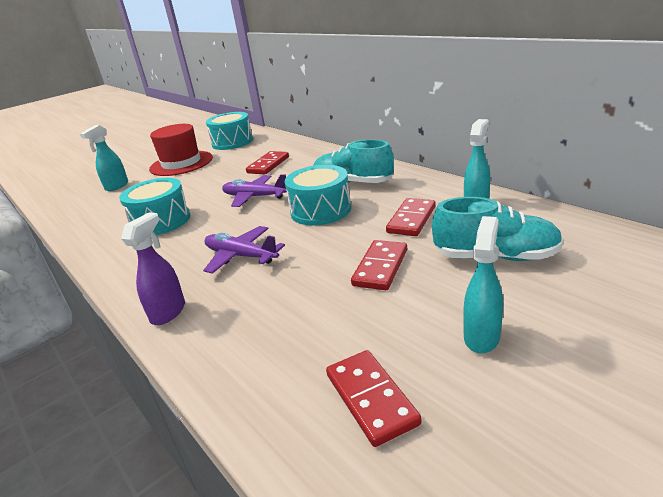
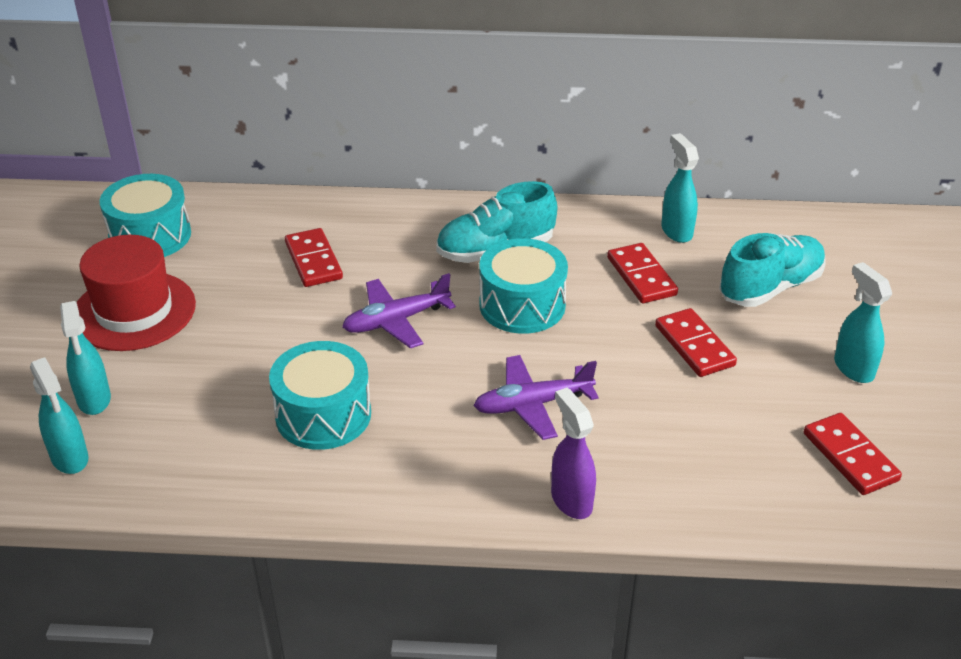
camera: 50 degrees left, 10 degrees up
red domino [326,350,422,447] -> red domino turned 45 degrees clockwise [804,413,902,495]
none -> turquoise spray bottle [30,357,89,474]

